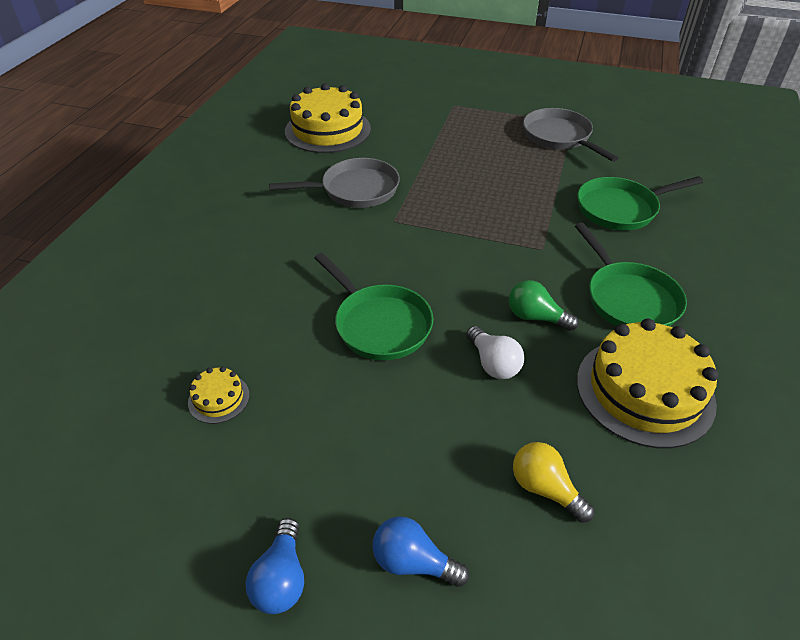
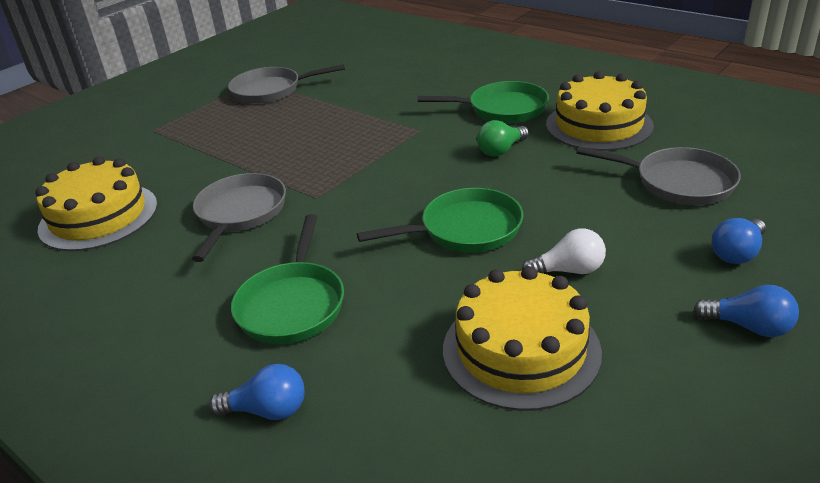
camera: 65 degrees left, 10 degrees down
yellow cake [188,366,249,424] -> yellow cake [443,266,602,411], size x2.25
white light bulb [466,326,524,379] -> white light bulb moved to [522,229,606,274]
yellow light bulb [513,442,594,523] -> grey pan [576,146,741,205]
green pan [577,176,703,230] -> green pan moved to [231,214,344,344]
none -> blue light bulb [209,364,305,420]

